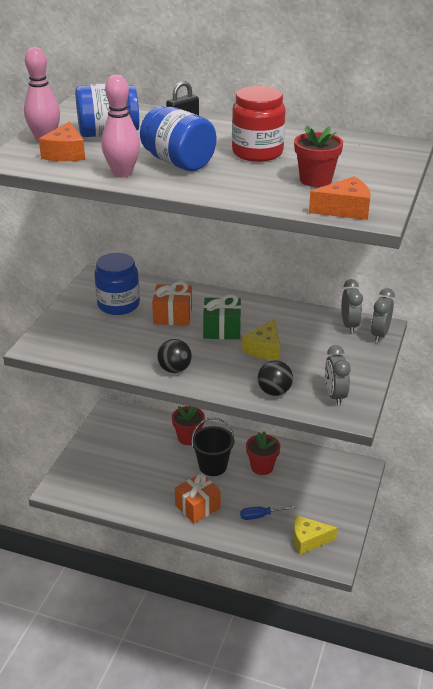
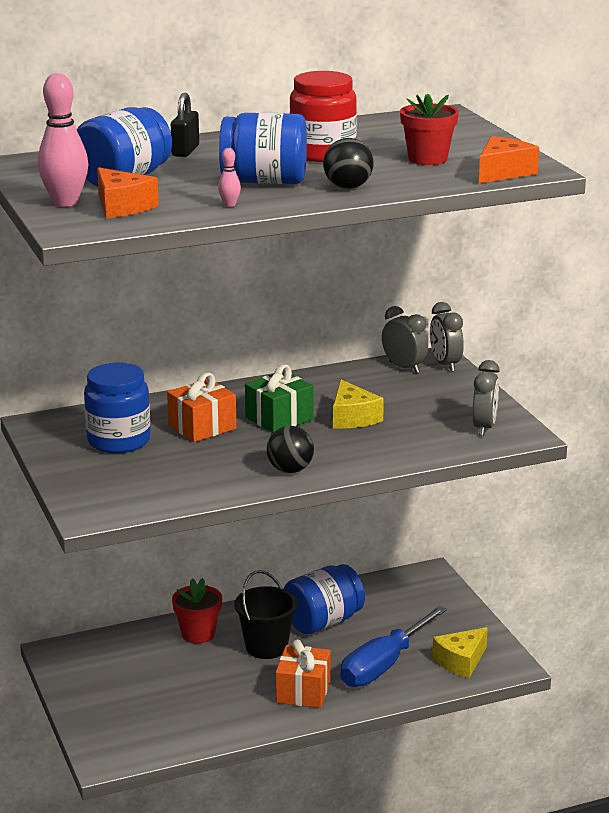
camera: 40 degrees left, 10 degrees down
pink bowling pin [101,74,140,178] -> pink bowling pin [218,148,241,207], size x0.45
blue screwdriver [240,506,295,520] -> blue screwdriver [340,606,447,687], size x2.05
red flower pot [246,432,280,475] -> blue jar [284,564,365,634]
black ball [258,360,293,396] -> black ball moved to [323,138,373,189]
grey clock [325,345,351,406] -> grey clock turned 120 degrees counterclockwise [473,360,500,436]

